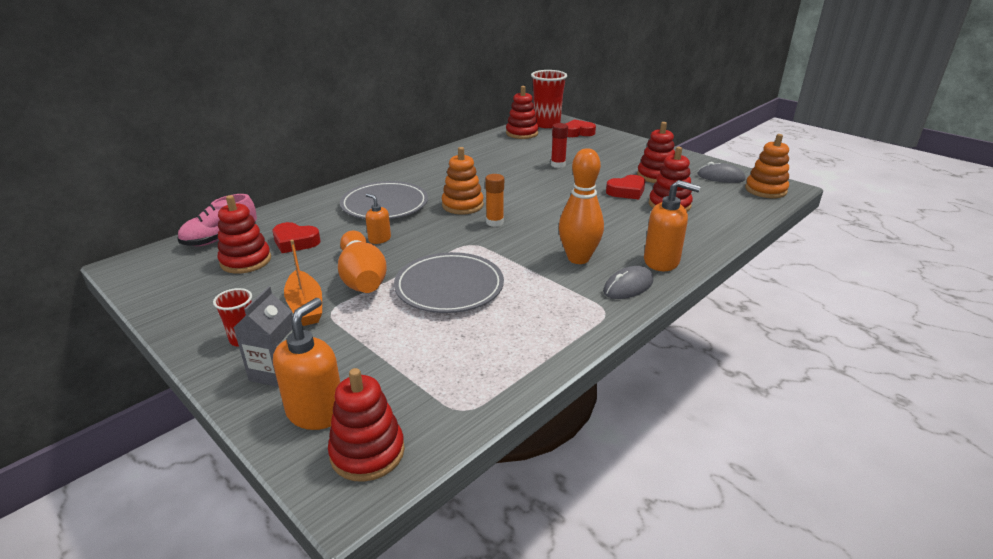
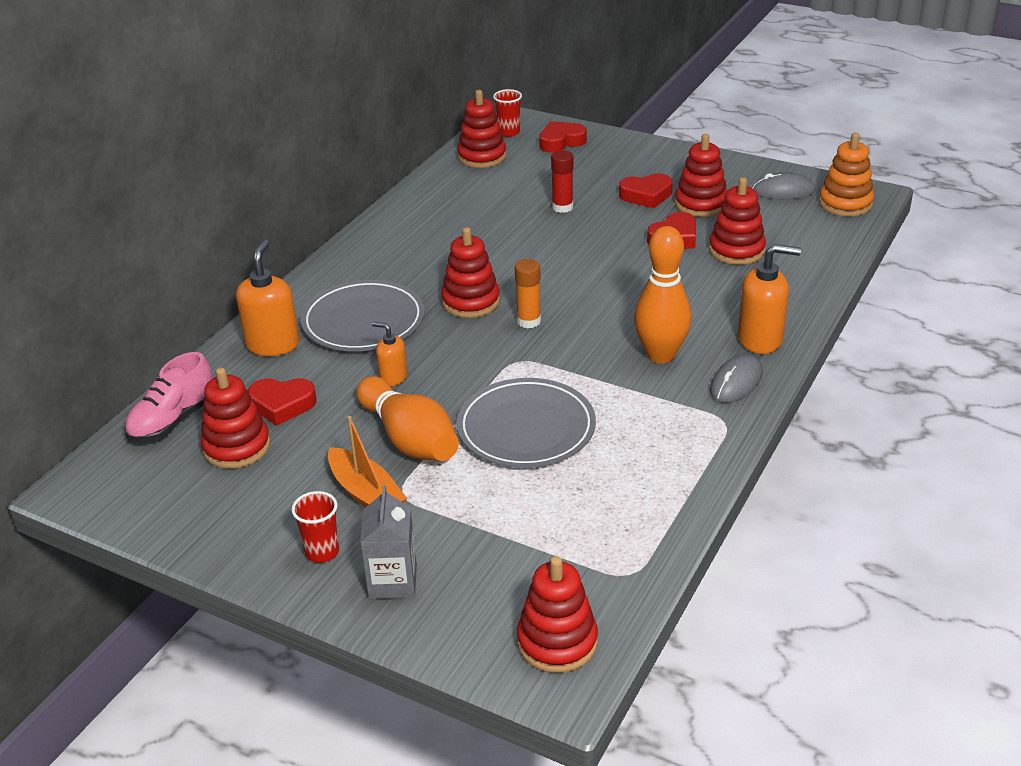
camera: 15 degrees left, 5 degrees up
orange soap dispenser [273,298,340,430] -> orange soap dispenser moved to [236,240,300,356]
orange stacking toy [442,147,484,215] -> red stacking toy [441,227,500,318]
red cup [531,70,567,128] -> red cup [493,89,522,137], size x0.54
none -> red heart [619,174,673,208]

